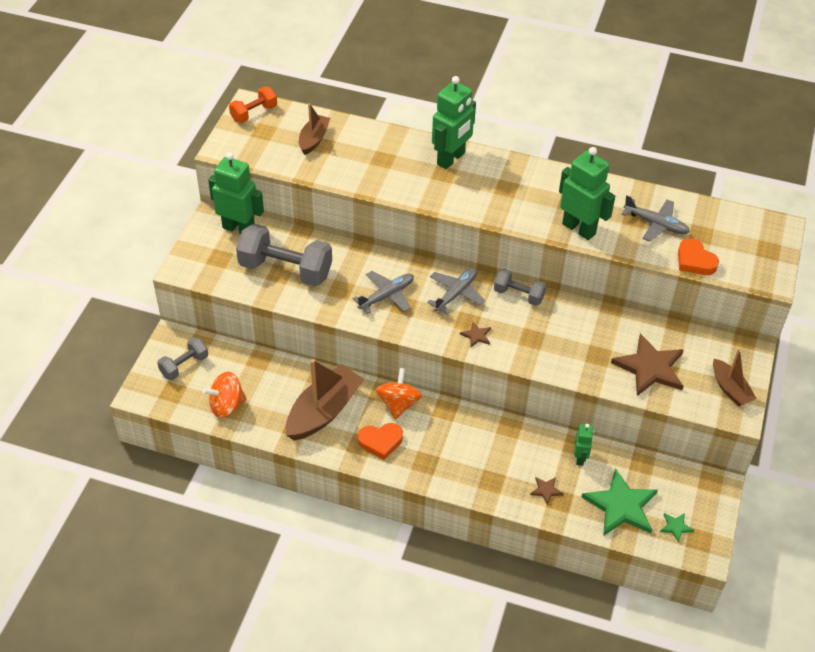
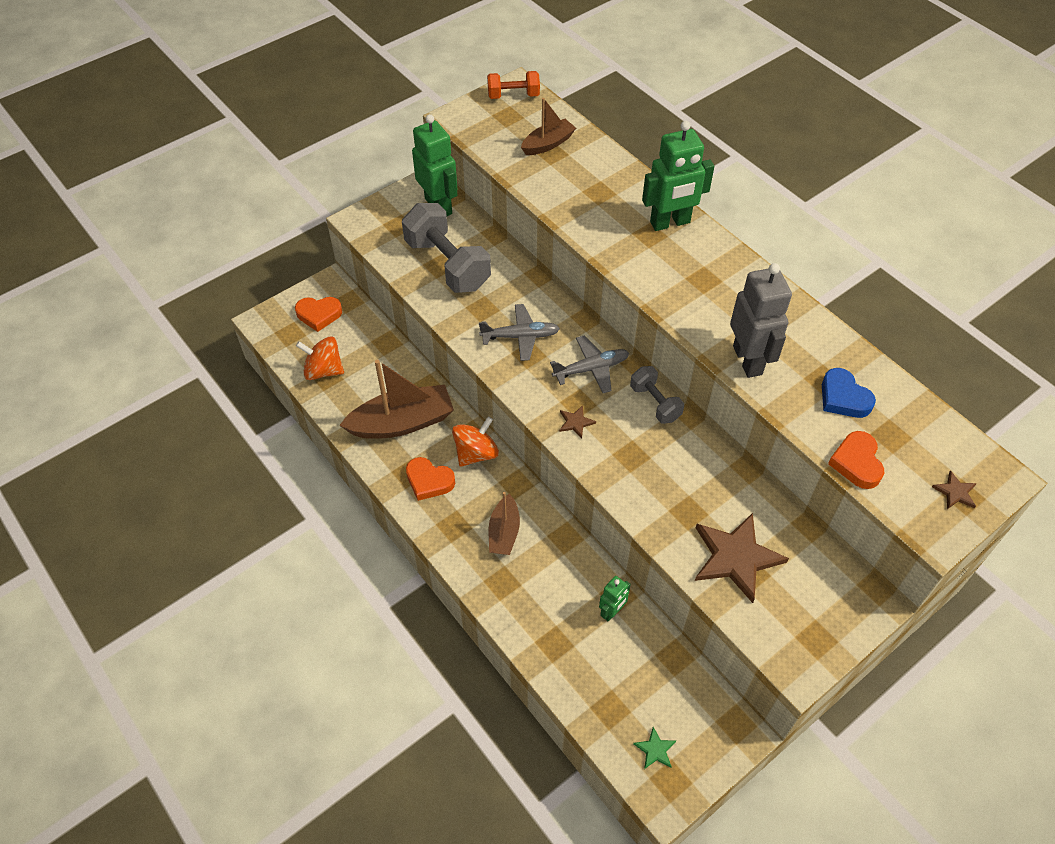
camera: 35 degrees right, 5 degrees up
grey dumbbell [157,337,208,380] -> orange heart [295,297,342,332]
brown star [530,477,564,505] -> brown star moved to [932,470,977,509]
green robot [559,147,615,240] -> grey robot [730,263,792,378]
green star [582,468,658,536] -> none
grey plane [622,195,690,242] -> blue heart [822,368,876,418]
brown boat [713,348,757,406] -> brown boat moved to [489,492,520,555]

